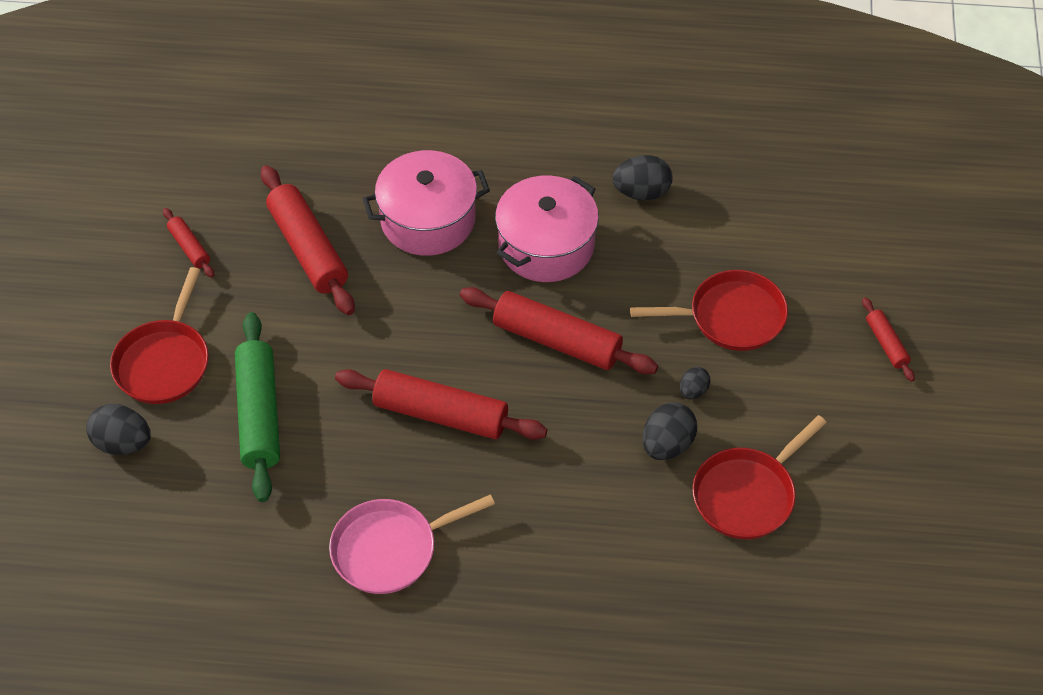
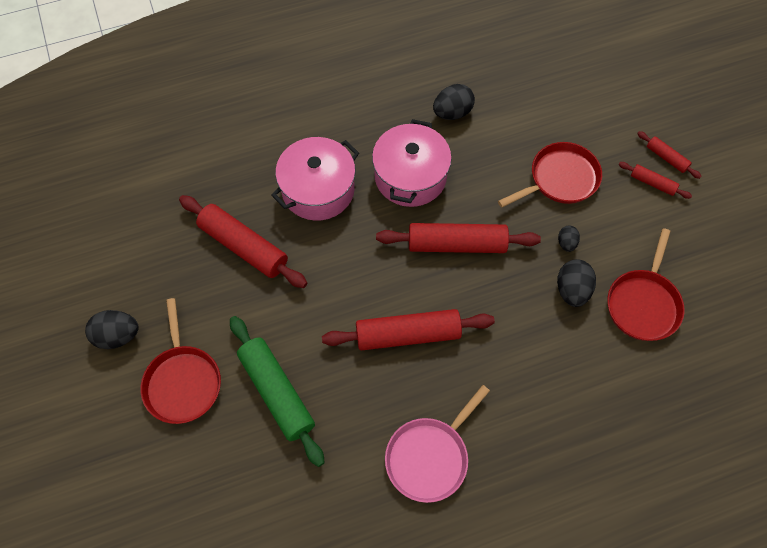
camera: 25 degrees left, 10 degrees up
black egg [86,404,151,455] -> black egg moved to [85,310,139,349]
red rolling pin [163,208,214,278] -> red rolling pin moved to [618,162,692,199]

